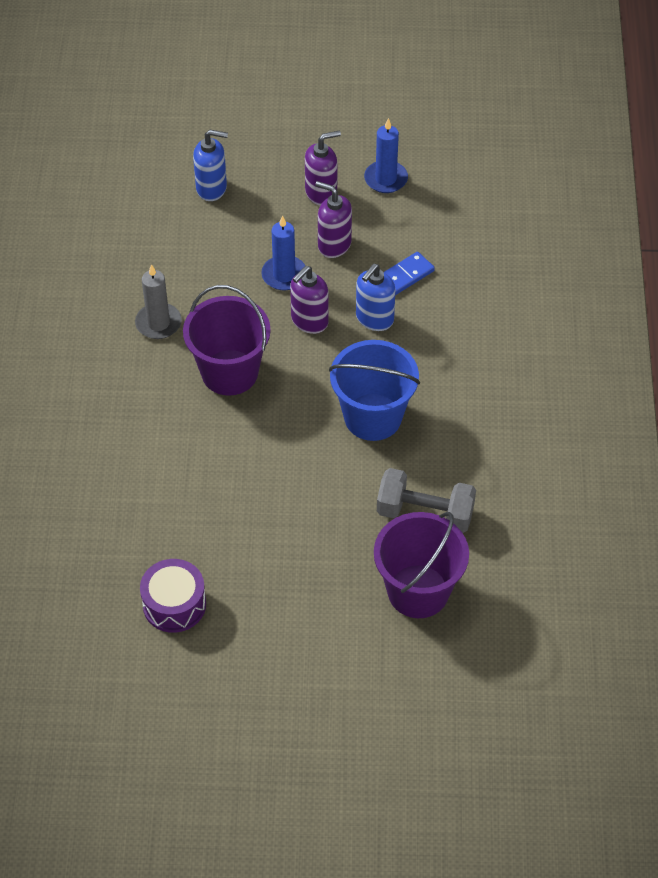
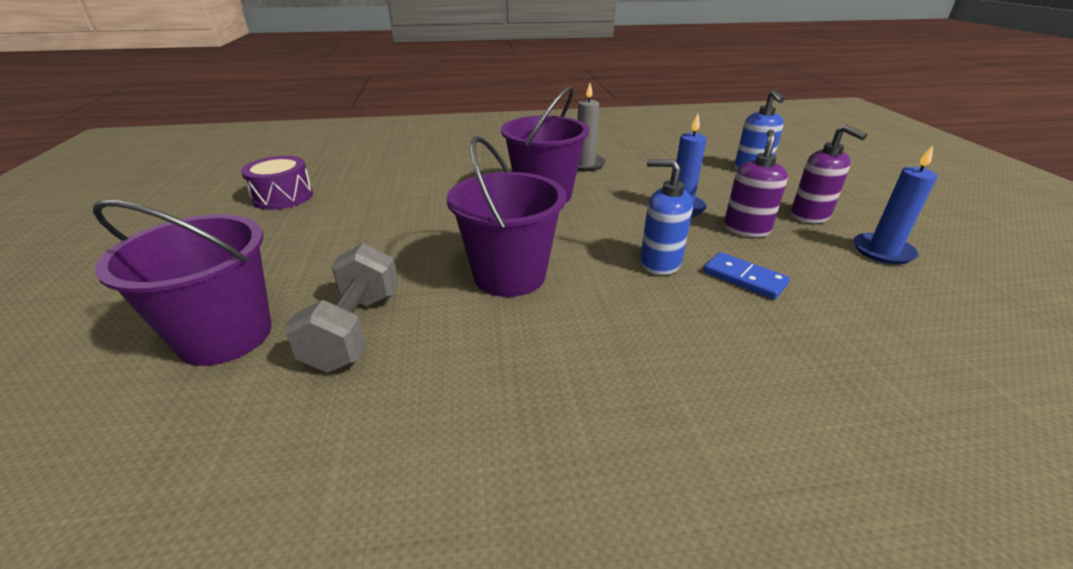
camera: 80 degrees right, 20 degrees down
purple soap dispenser [290,266,329,334] -> none
blue bucket [329,340,420,441] -> purple bucket [447,136,567,297]

